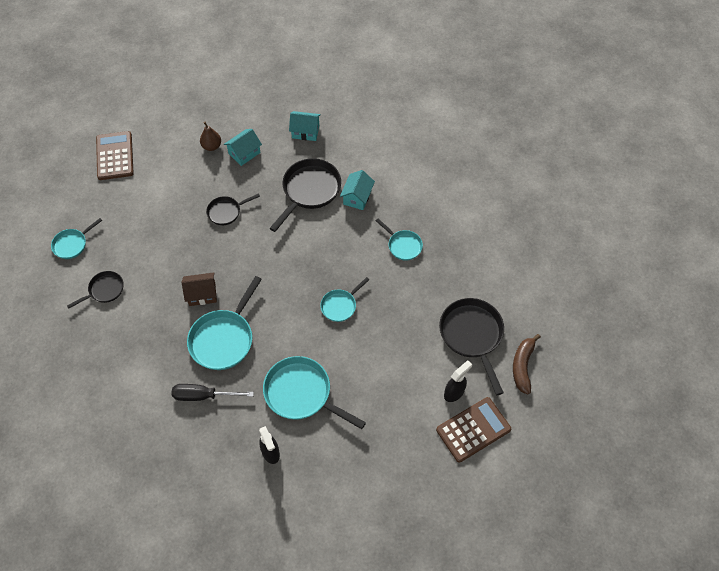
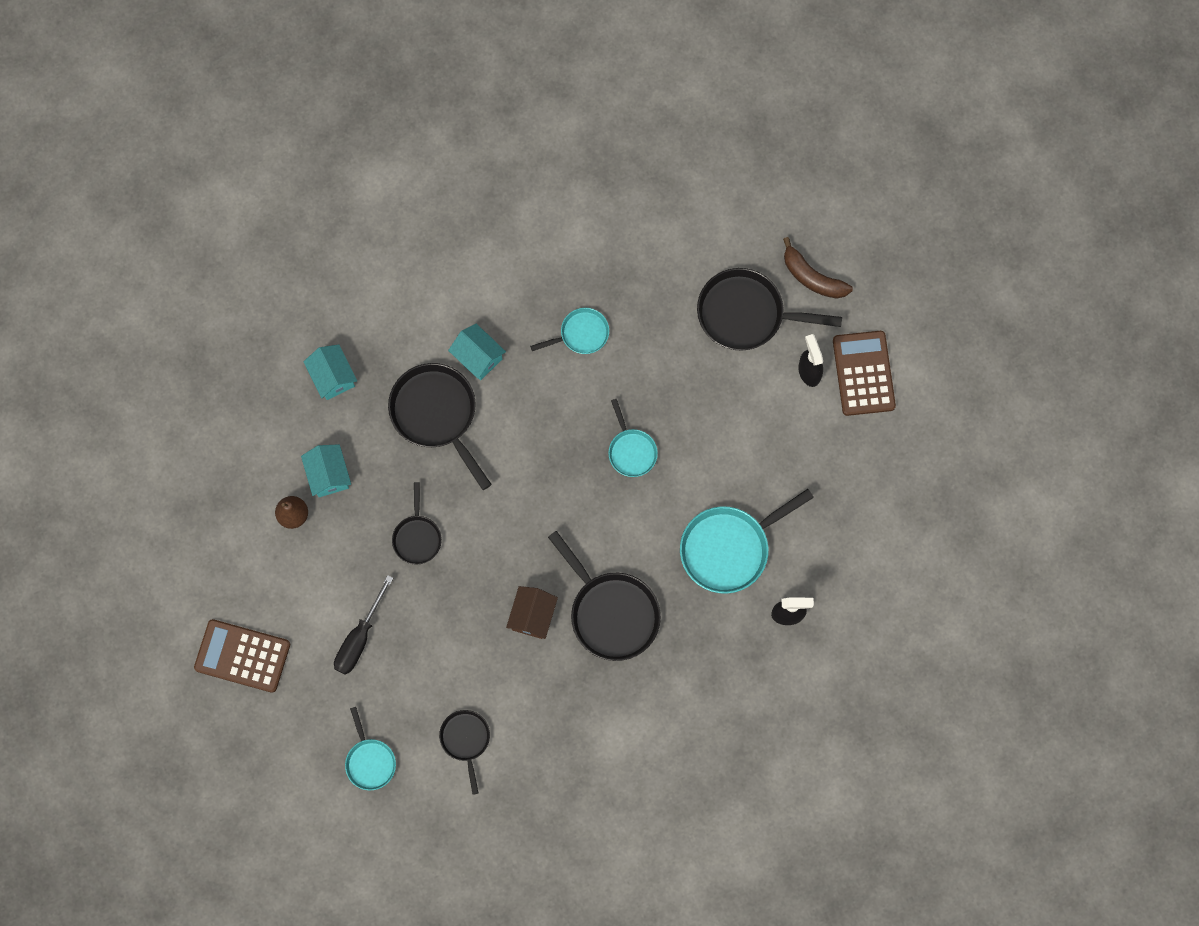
camera: 65 degrees left, 15 degrees up
black screwdriver [172,384,254,401] -> black screwdriver moved to [334,575,393,675]
turquoise pan [187,276,262,370] -> black pan [548,531,661,661]
turquoise house [289,111,321,141] -> turquoise house turned 60 degrees counterclockwise [304,344,357,400]

